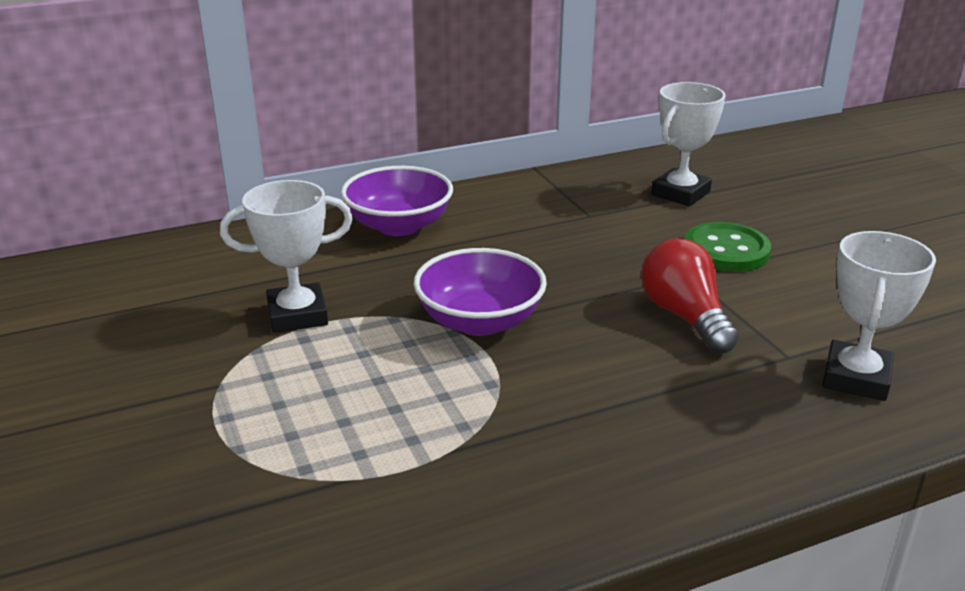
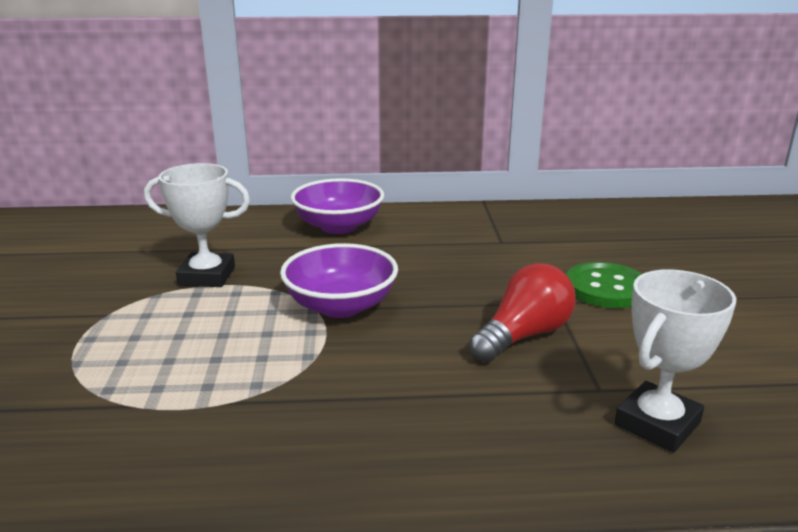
camera: 20 degrees right, 5 degrees down
red light bulb [641,238,739,354] -> red light bulb turned 45 degrees clockwise [469,263,576,362]
white trophy [651,82,726,206] -> none

